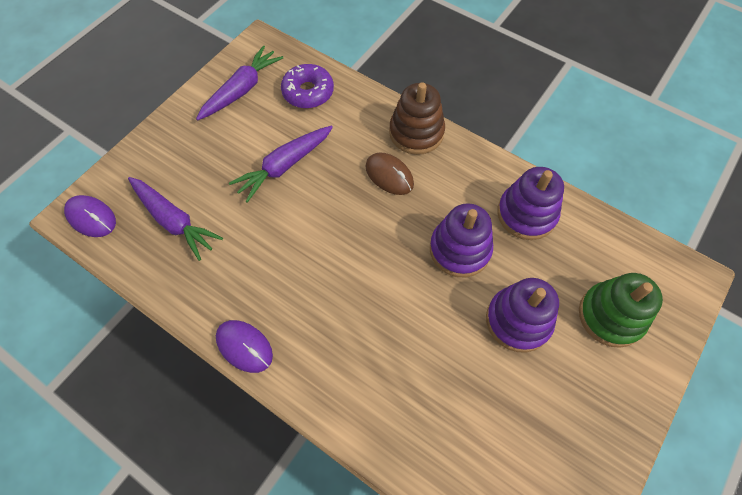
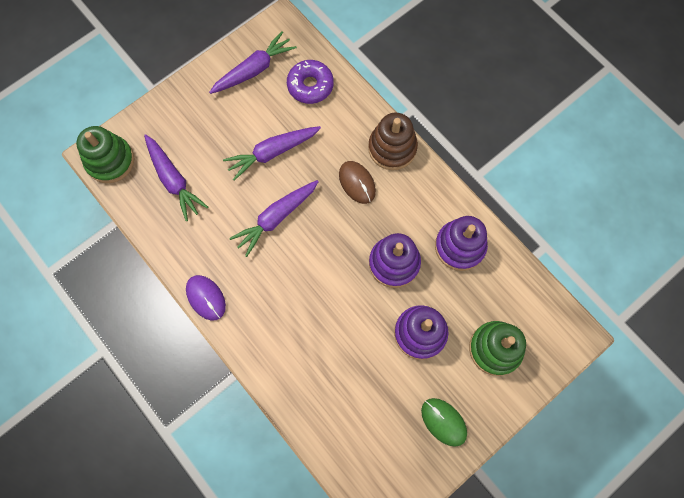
camera: 15 degrees right, 10 degrees up
purple mouse [64,195,116,237] -> green stacking toy [76,126,134,183]
none -> purple carrot [229,180,319,257]
none -> green mouse [421,398,467,447]

